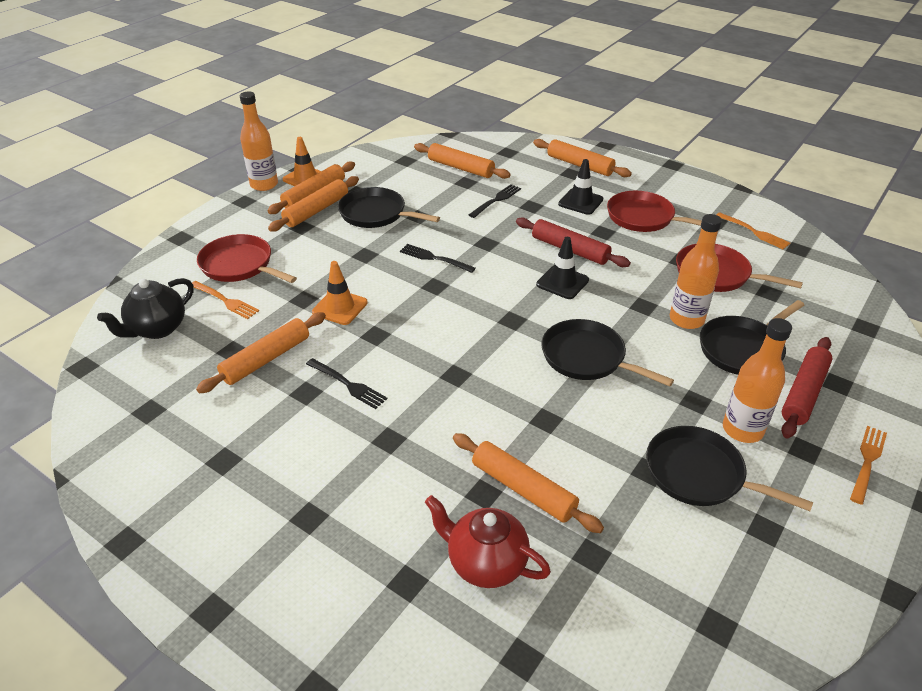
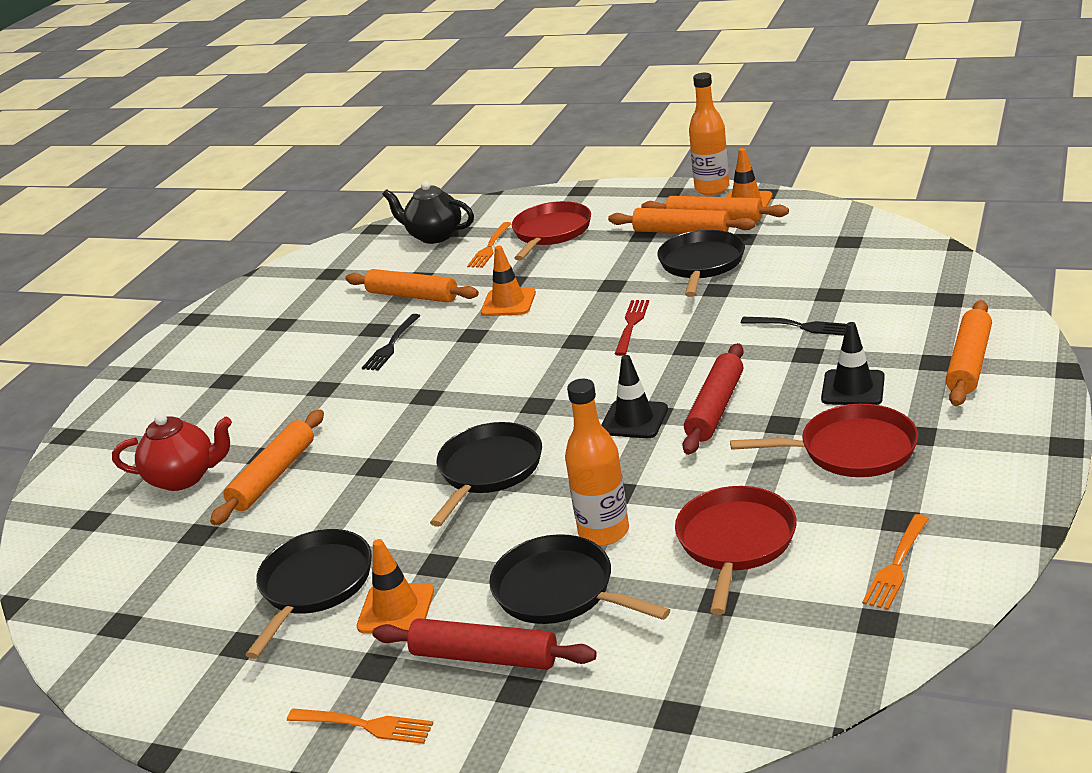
camera: 80 degrees right, 10 degrees down
black fork [400,244,476,273] -> red fork [615,300,649,356]
orange rolling pin [414,143,511,179] -> none
red teapot [425,495,551,588] -> red teapot turned 75 degrees clockwise [112,413,232,491]
red pan [607,191,702,232] -> red pan turned 75 degrees clockwise [730,404,918,477]
orange bottle [723,318,792,443] -> orange traffic cone [357,539,434,634]

